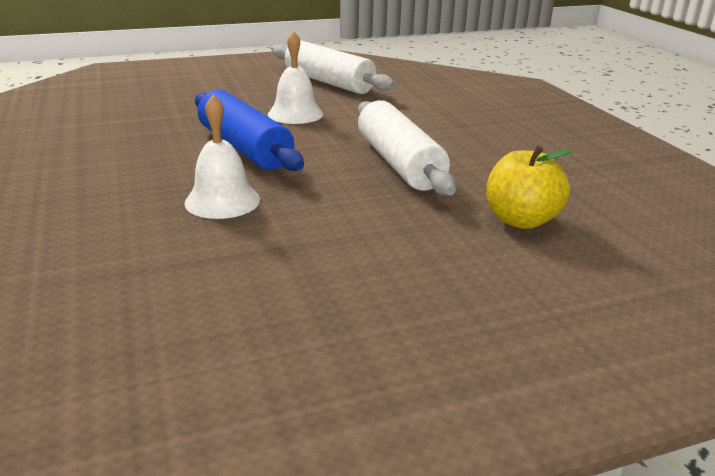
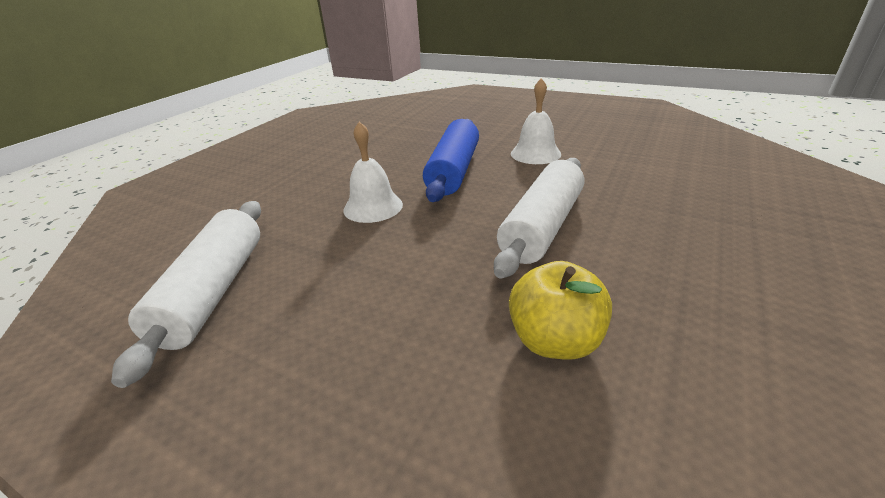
camera: 50 degrees right, 5 degrees up
white rolling pin [273,40,395,94] -> white rolling pin moved to [111,201,261,388]

